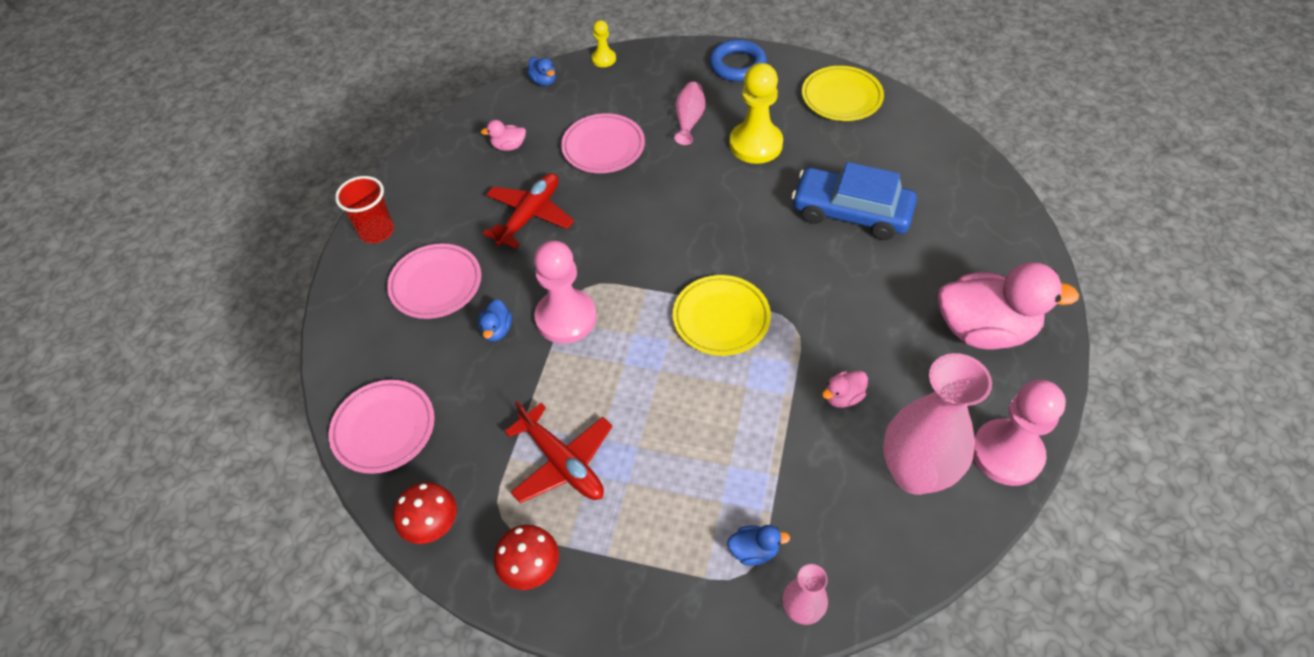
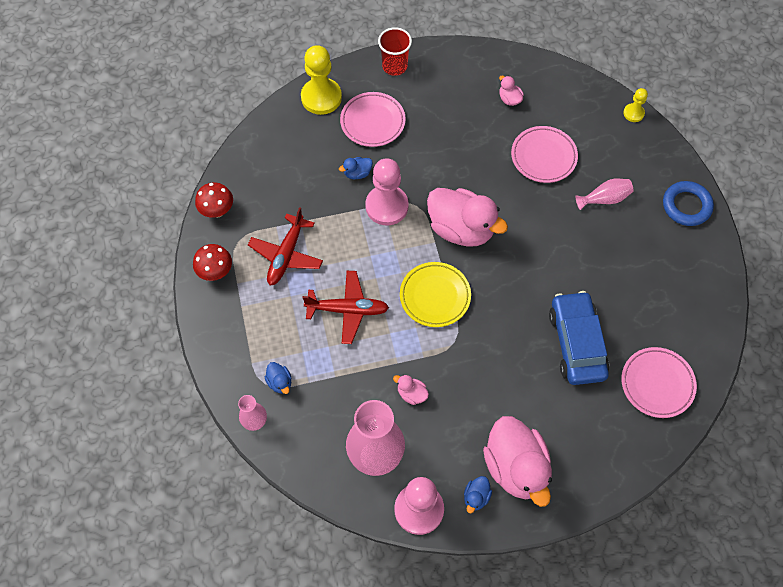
camera: 60 degrees right, 10 degrees up
pink plate [329,380,435,474] -> pink plate moved to [621,347,697,418]
red plane [483,173,574,249] -> red plane moved to [302,271,389,344]
blue duck [527,57,556,86] -> blue duck moved to [464,476,492,513]
yellow pawn [729,63,783,164] -> yellow pawn moved to [301,45,342,115]
yellow plate [802,66,884,121] -> none
none -> pink duck [427,188,508,247]

